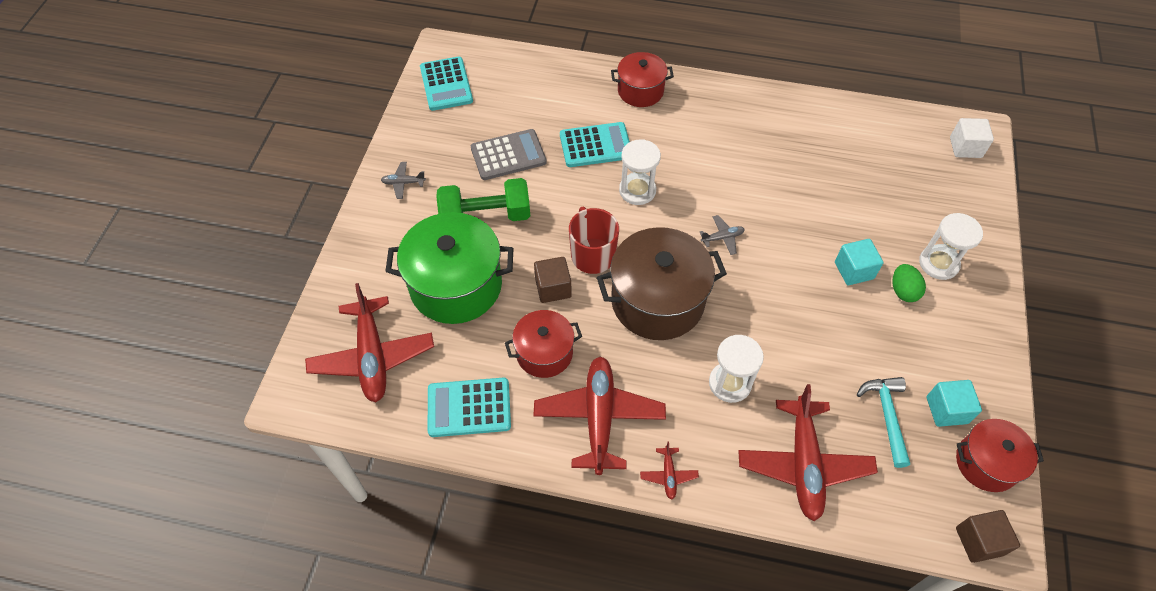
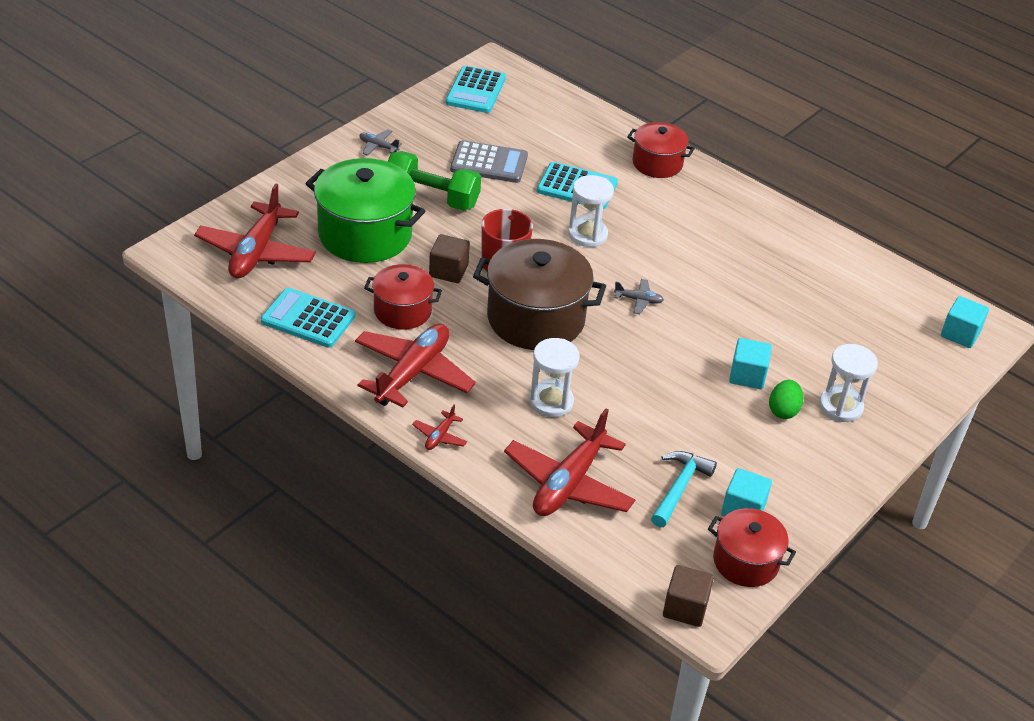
camera: 25 degrees right, 15 degrees down
white cube [950,118,994,158] -> turquoise cube [941,296,989,348]

